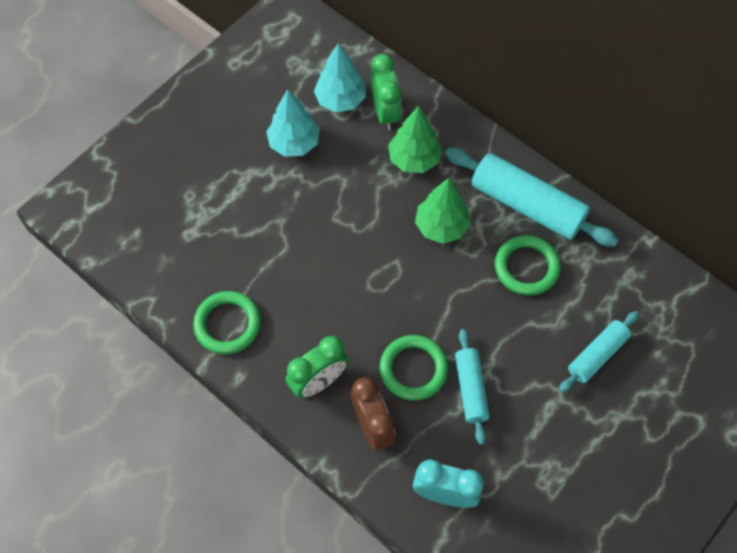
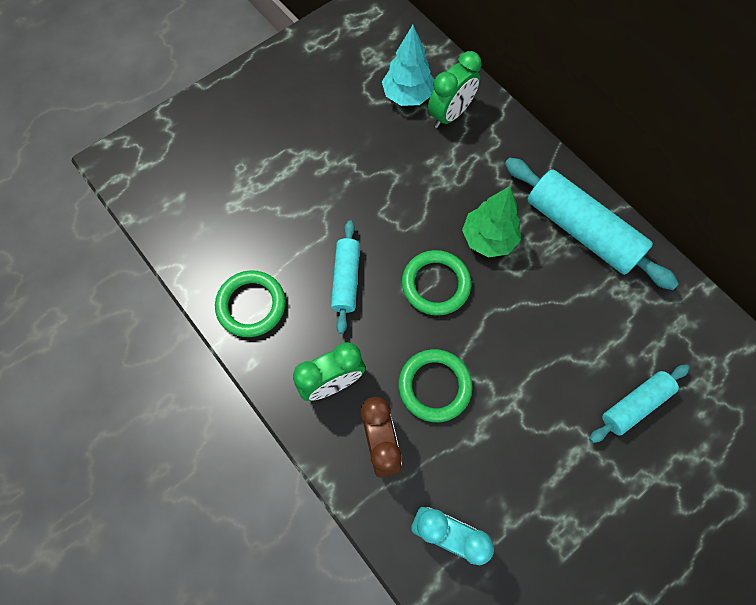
camera: 10 degrees right, 5 degrees up
turquoise tree [266,89,320,157] -> none
green clock [371,54,401,130] -> green clock turned 45 degrees clockwise [428,51,481,128]
green tree [388,106,442,173] -> none
turquoise rolling pin [455,329,490,445] -> turquoise rolling pin moved to [331,220,360,334]
green ring [495,235,561,296] -> green ring moved to [402,250,471,316]

